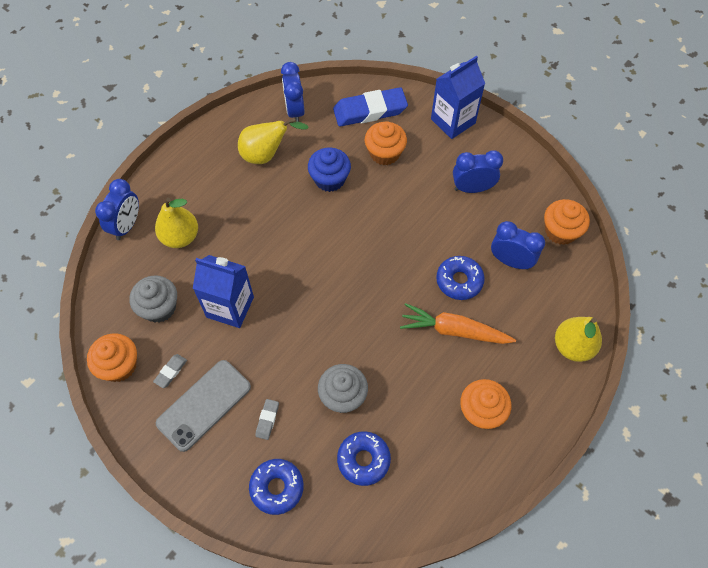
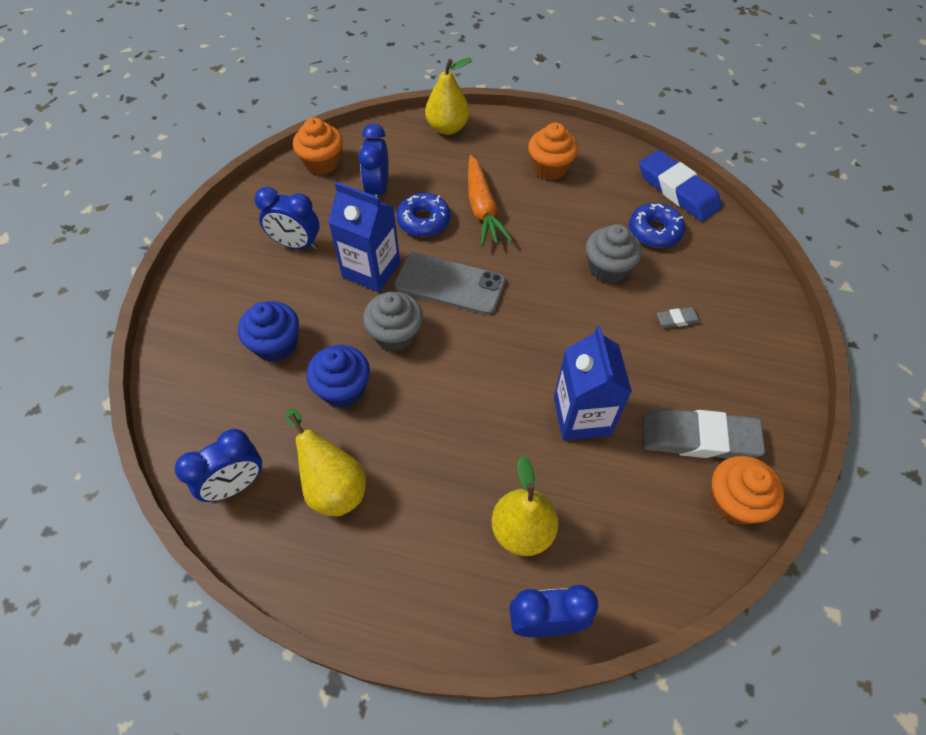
camera: 115 degrees left, 5 degrees down
grey cupcake [130,275,177,323] -> grey cupcake moved to [363,292,423,352]
grey eraser [153,354,187,388] -> grey eraser [642,408,765,459], size x2.28
grey phone [156,360,251,452] -> grey phone moved to [394,252,505,315]
blue donut [249,459,304,515] -> none
blue eraser [333,87,408,127] -> blue eraser moved to [639,150,722,221]
orange cupcake [365,121,407,165] -> blue cupcake [238,301,299,362]
blue carton [431,56,485,139] -> blue carton moved to [328,182,400,292]
blue clock [453,150,503,193] -> blue clock turned 45 degrees counterclockwise [254,187,320,250]

